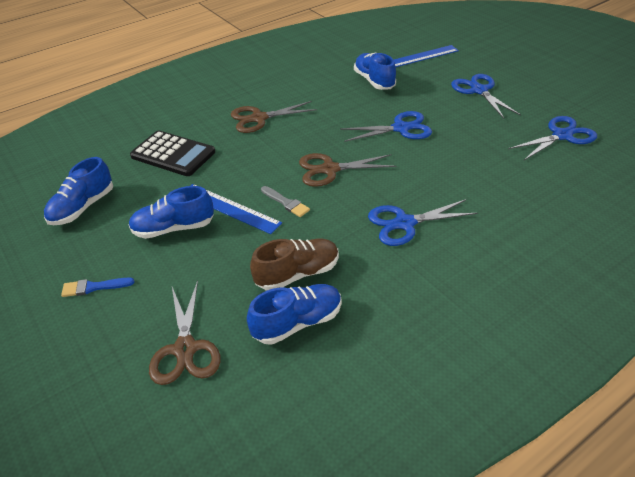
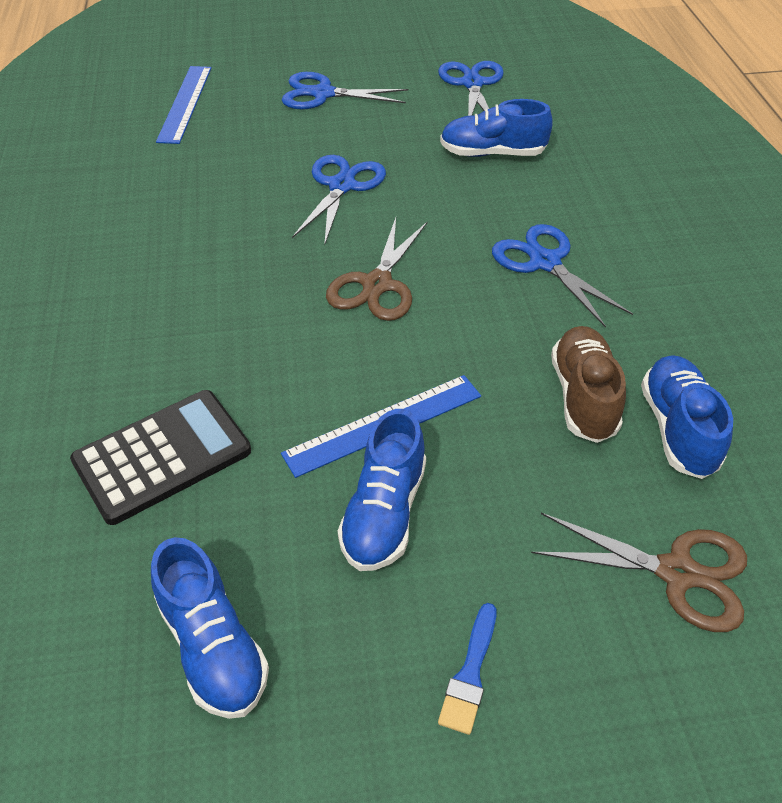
camera: 65 degrees left, 5 degrees up
brown scissors [231,101,317,133] -> none
grey brush [261,186,310,217] -> none
blue shoe [354,53,396,90] -> blue shoe moved to [440,99,553,157]
blue scissors [368,199,477,246] -> blue scissors turned 135 degrees clockwise [492,224,633,328]

